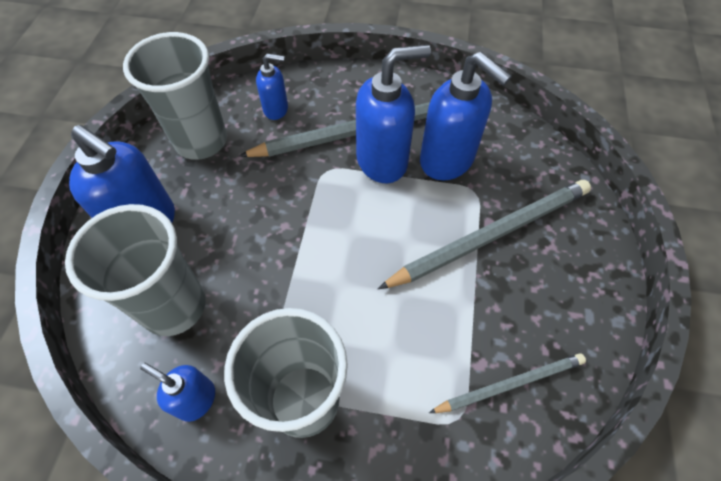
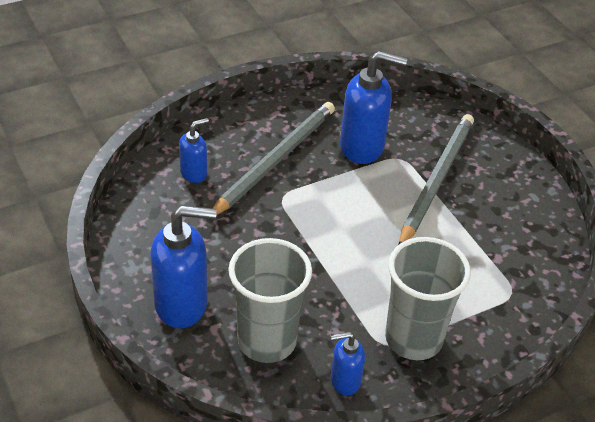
camera: 40 degrees left, 15 degrees down
grey cup [123,32,227,160] -> none
blue soap dispenser [356,45,431,183] -> none
grey pencil [429,353,586,413] -> none

